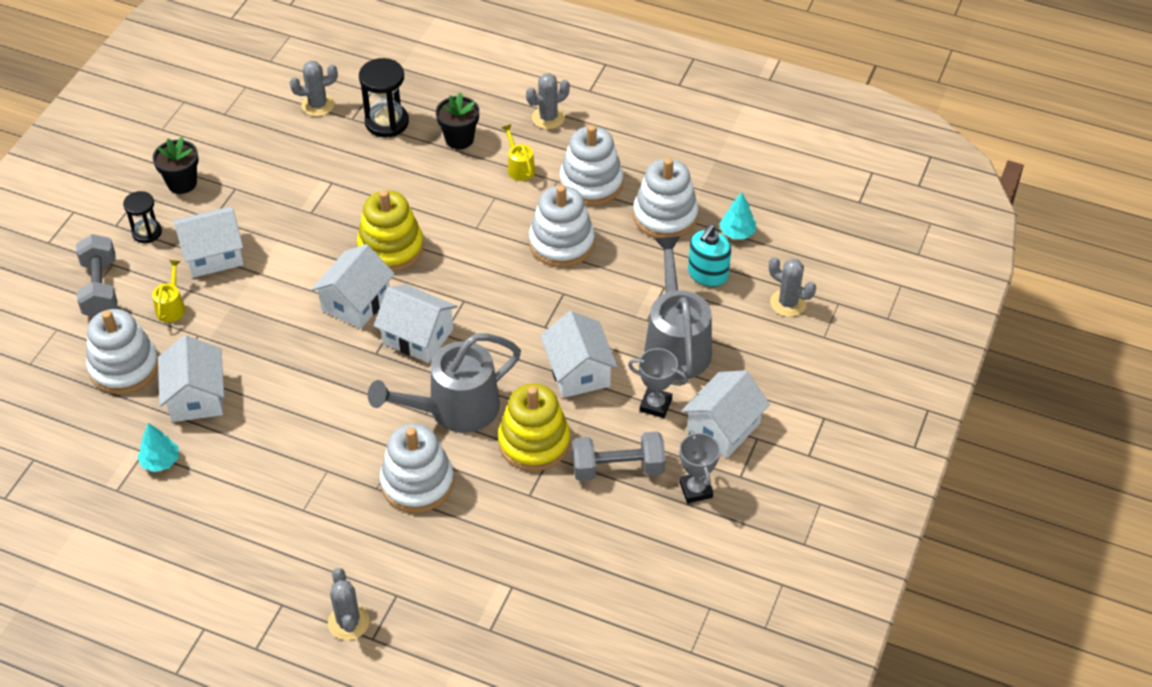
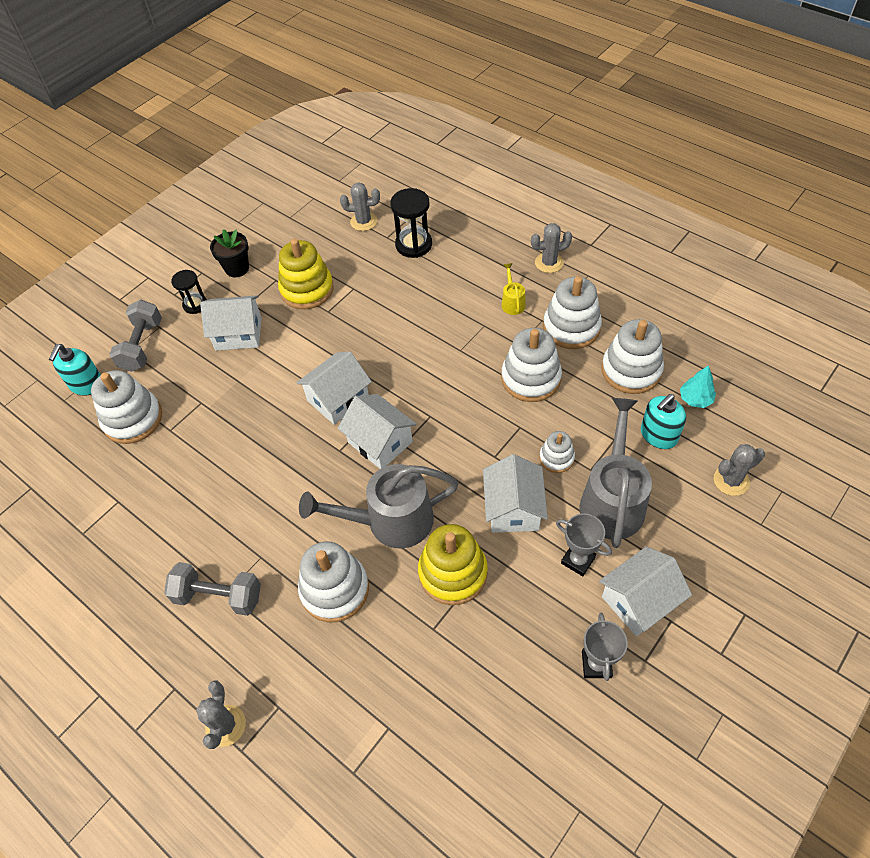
camera: 20 degrees right, 5 degrees up
turquoise tree [137,423,179,472] -> none
yellow watering can [152,260,185,322] -> none
white house [158,335,224,422] -> none
yellow stacking toy [357,190,424,272] -> yellow stacking toy moved to [278,239,334,309]
black flower pot [436,92,479,149] -> none
grey dumbbell [572,431,666,481] -> grey dumbbell moved to [164,562,261,616]
grey cactus [769,257,816,317] -> grey cactus turned 75 degrees counterclockwise [714,444,765,496]
none -> turquoise soap dispenser [49,344,101,396]
none -> white stacking toy [539,431,575,473]

